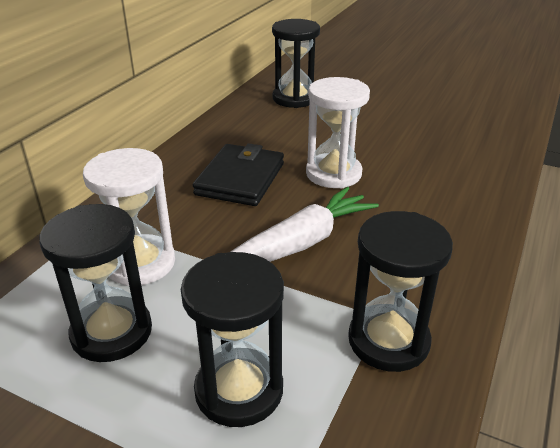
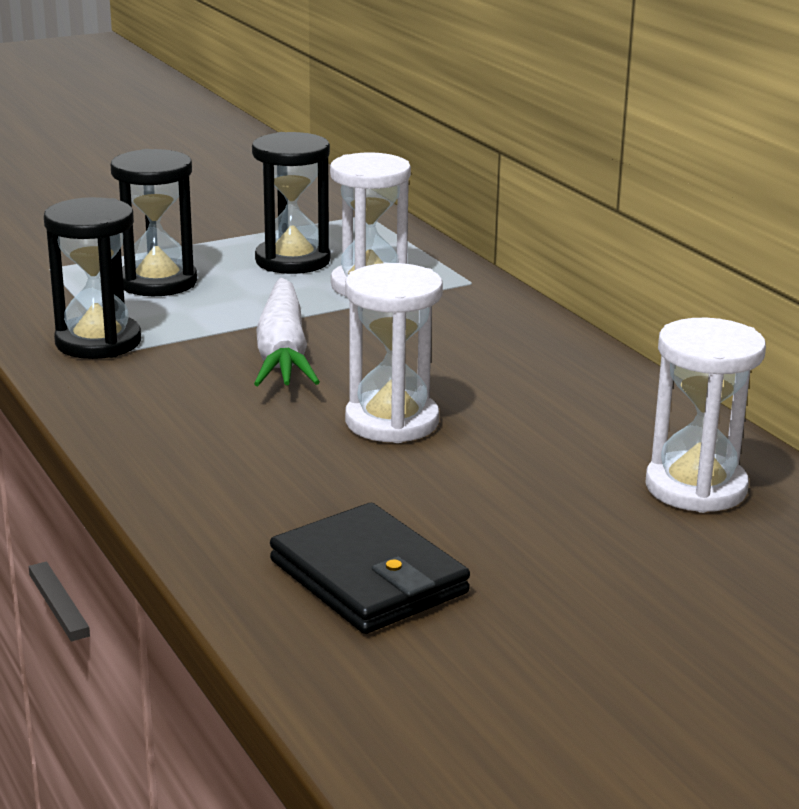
camera: 125 degrees right, 10 degrees down
black wallet [193,143,284,206] -> black wallet moved to [270,503,470,634]
black hourglass [272,19,320,108] -> white hourglass [645,318,766,513]

